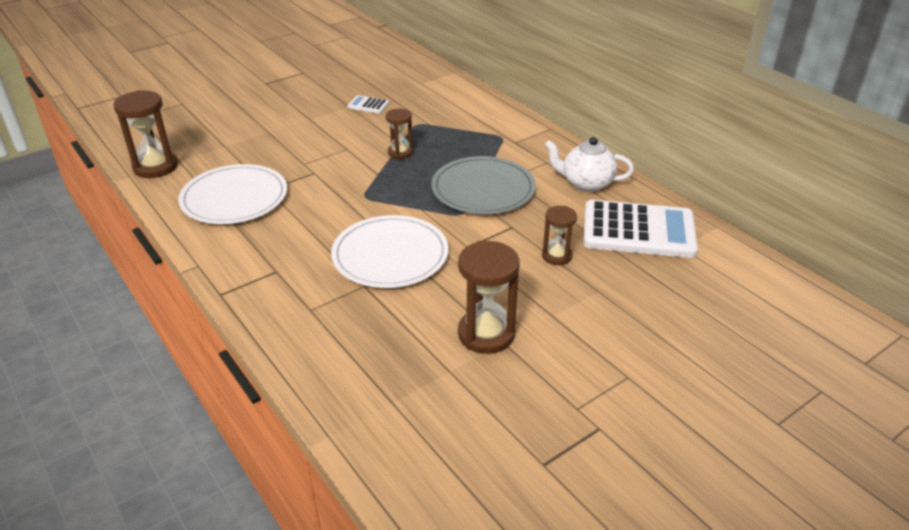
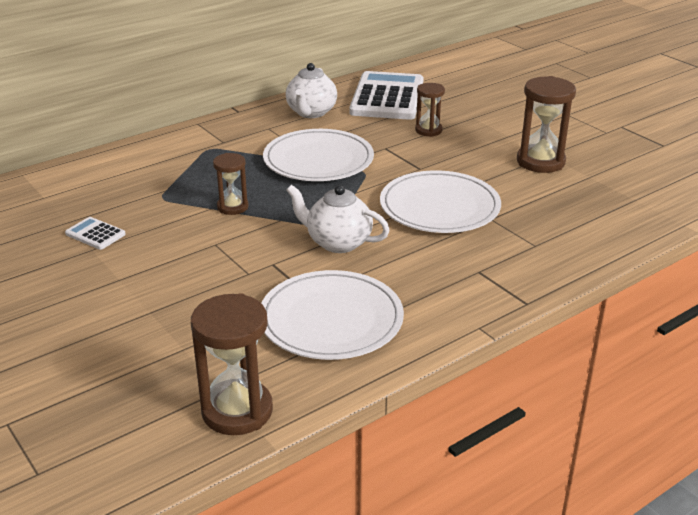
camera: 90 degrees left, 5 degrees down
white calculator [347,95,389,114] -> white calculator turned 105 degrees clockwise [65,217,126,250]
grey plate [431,156,536,214] -> white plate [263,129,374,181]
none -> white teapot [287,185,390,253]

